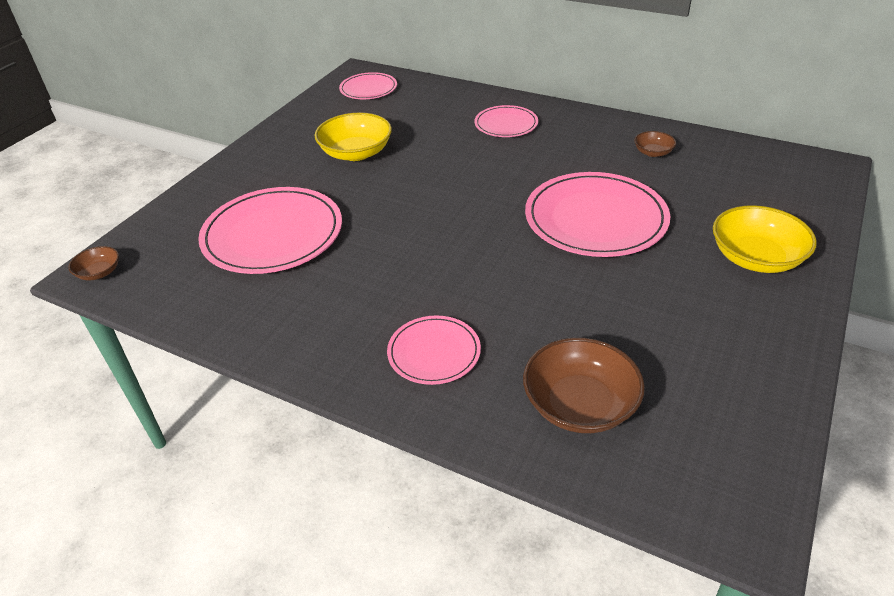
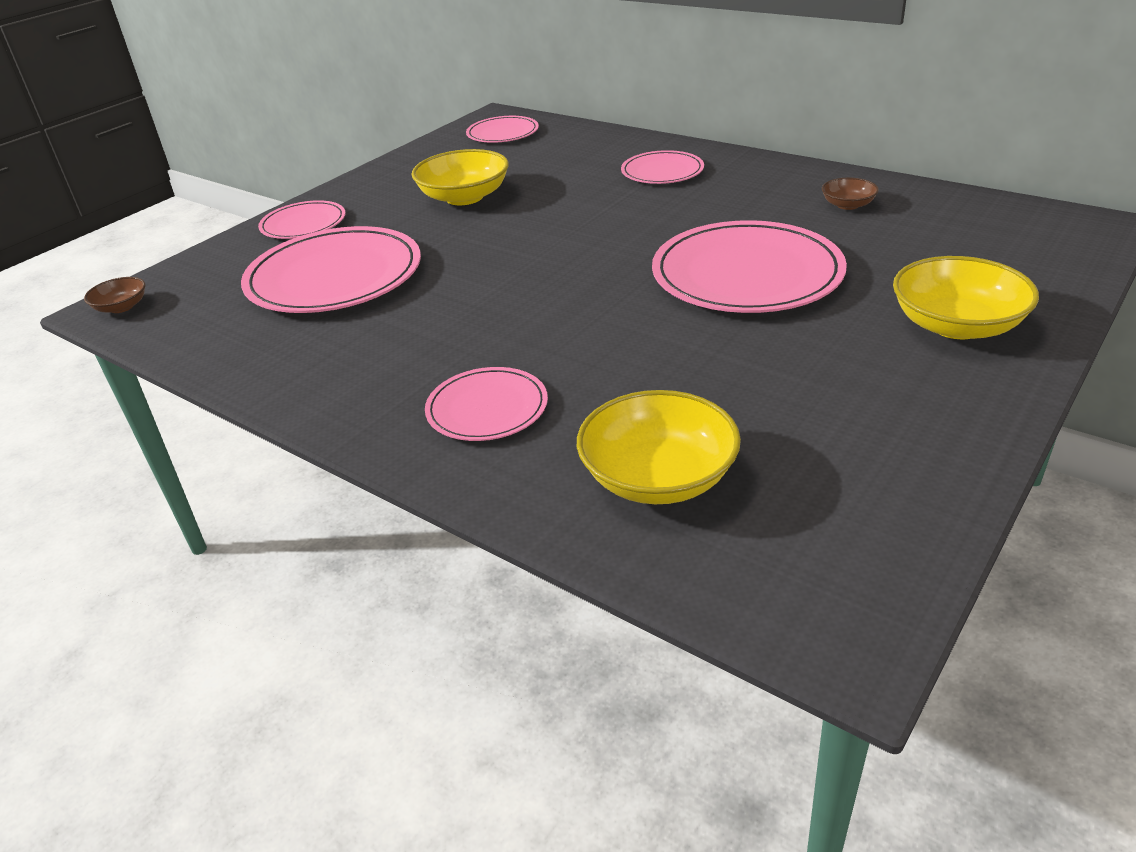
camera: 10 degrees right, 5 degrees down
brown bowl [523,338,645,433] -> yellow bowl [577,390,741,504]
none -> pink plate [258,200,345,239]

